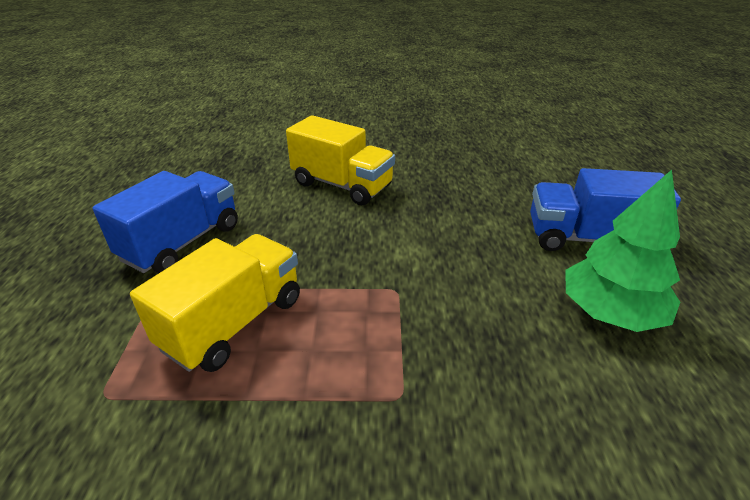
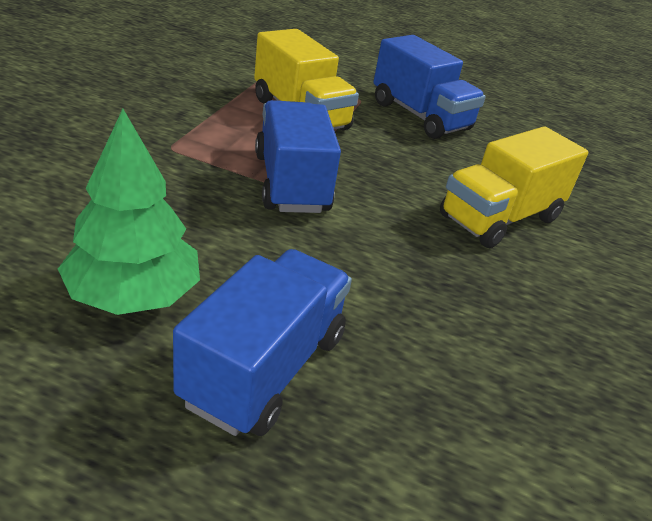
camera: 105 degrees right, 0 degrees up
none -> blue truck [255,100,341,213]

